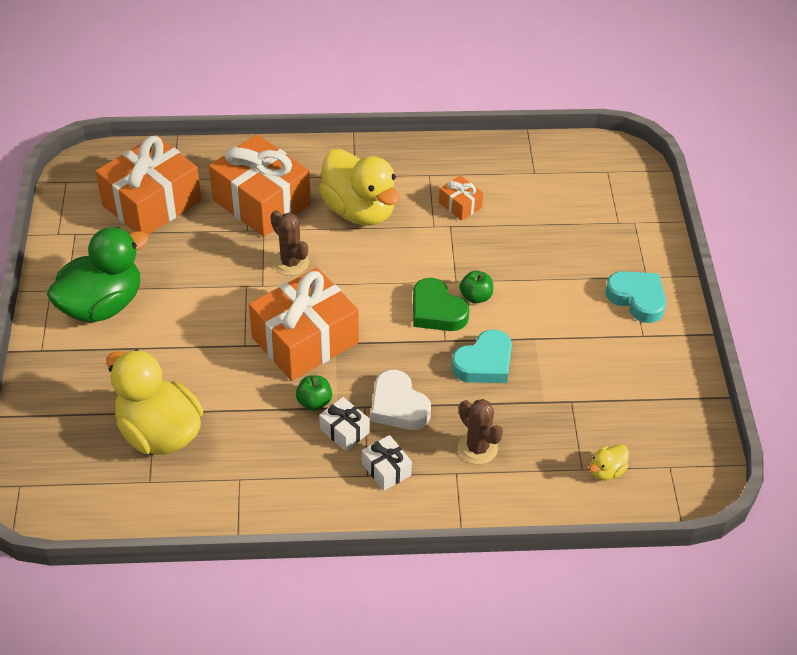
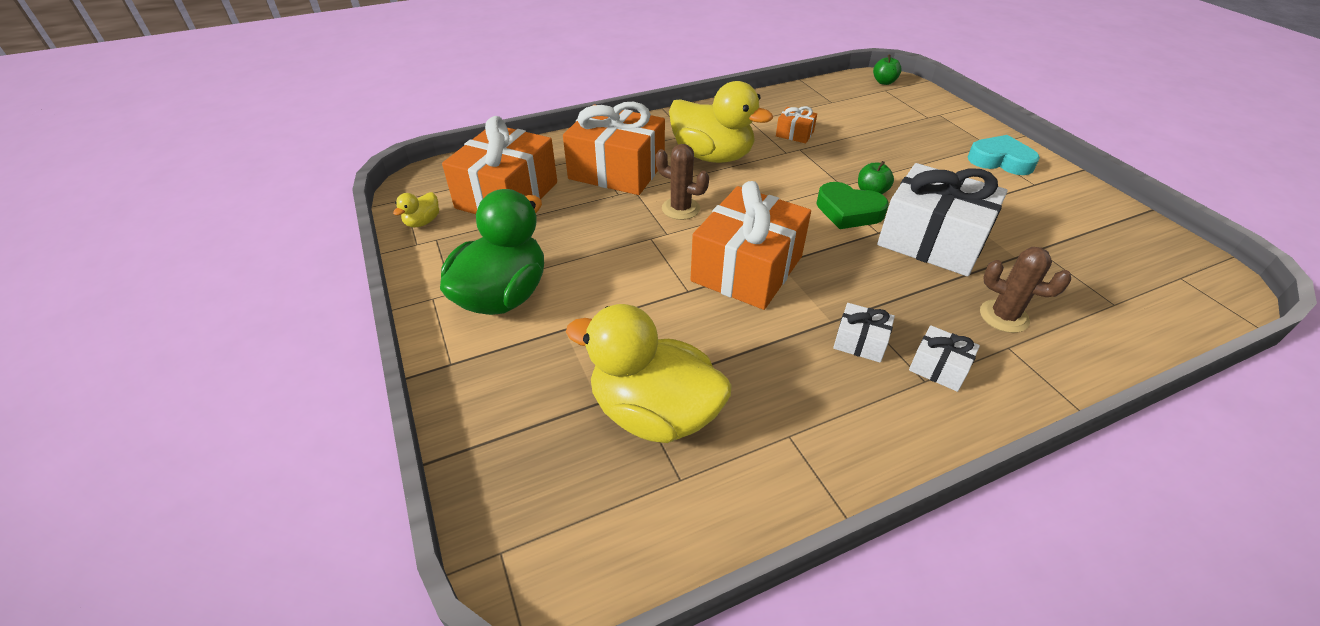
camera: 20 degrees left, 5 degrees down
green apple [296,375,332,411] -> green apple moved to [873,54,902,85]
white heart [371,370,431,430] -> none
turquoise heart [451,329,512,383] -> white gift [877,163,1008,276]
yellow duck [589,444,629,481] -> yellow duck moved to [393,192,439,228]

